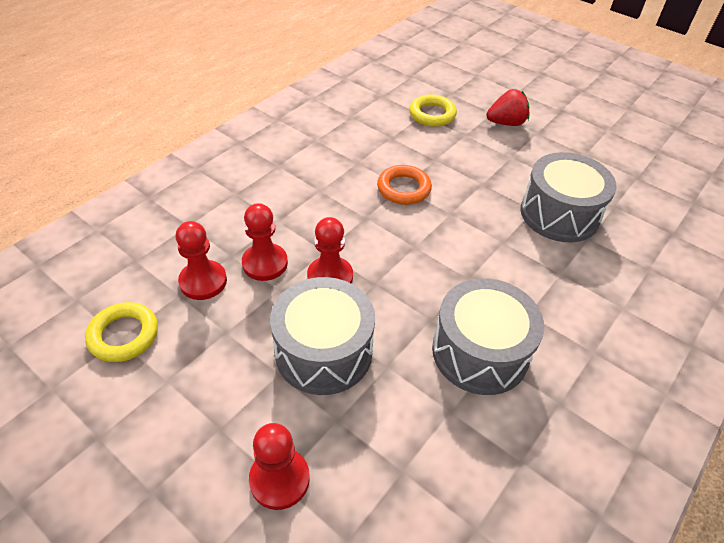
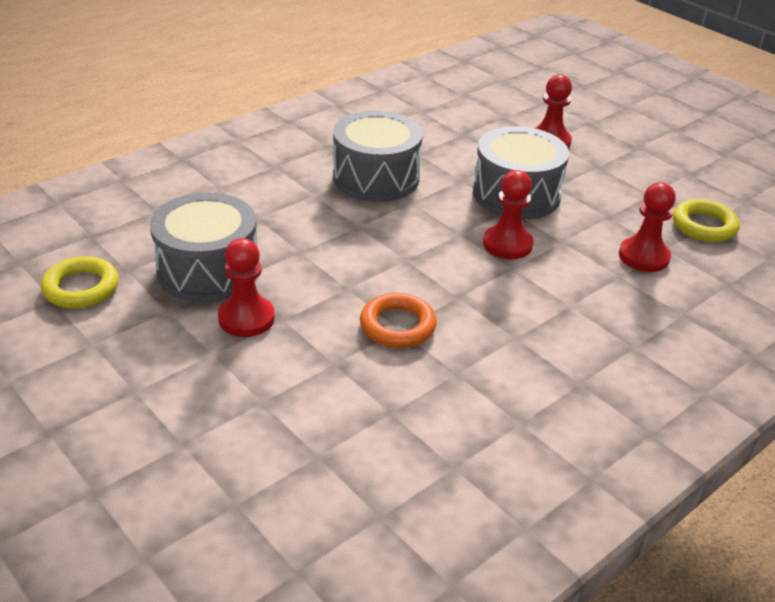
camera: 170 degrees left, 10 degrees down
red pawn [242,203,288,281] -> red pawn moved to [218,238,275,337]
yellow ring [409,94,457,127] -> yellow ring moved to [41,256,118,308]
red strawberry [486,89,529,126] -> none

